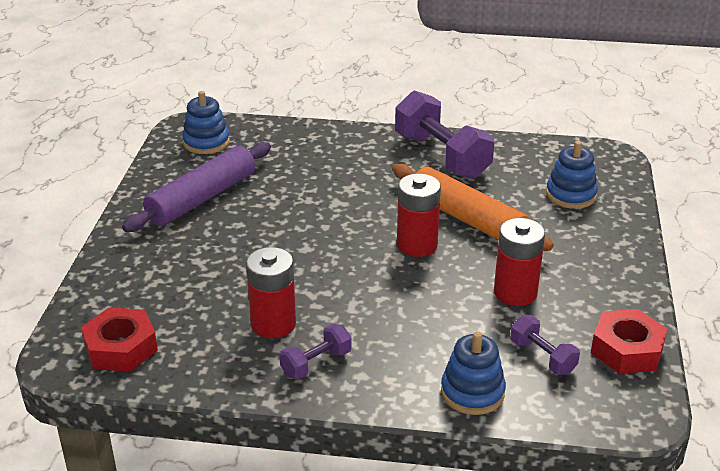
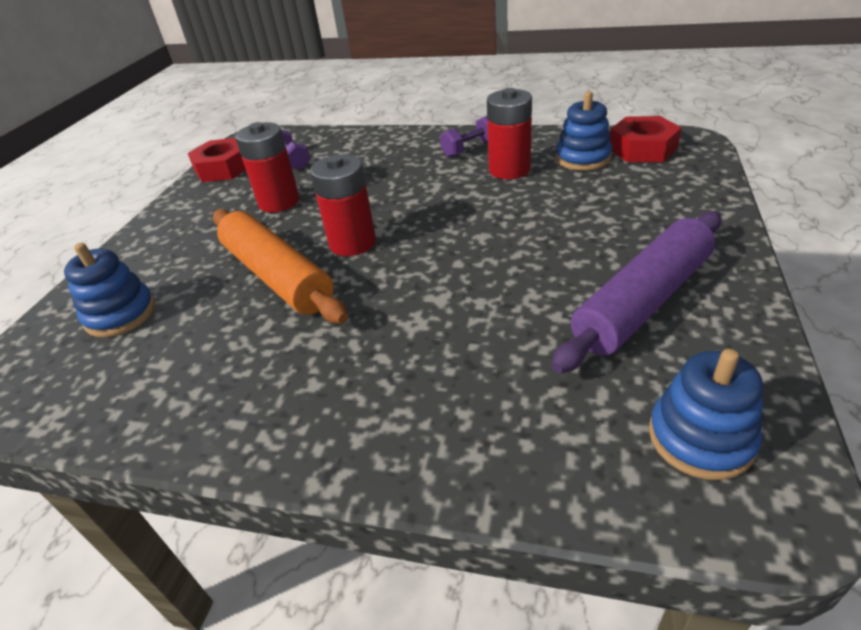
camera: 170 degrees left, 5 degrees up
purple dumbbell [395,90,494,179] -> none
blue stacking toy [441,331,506,415] -> blue stacking toy moved to [556,91,612,171]

